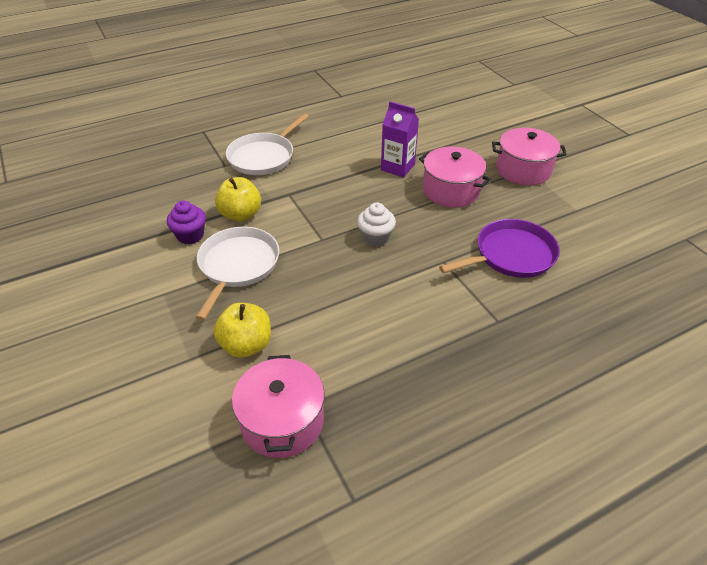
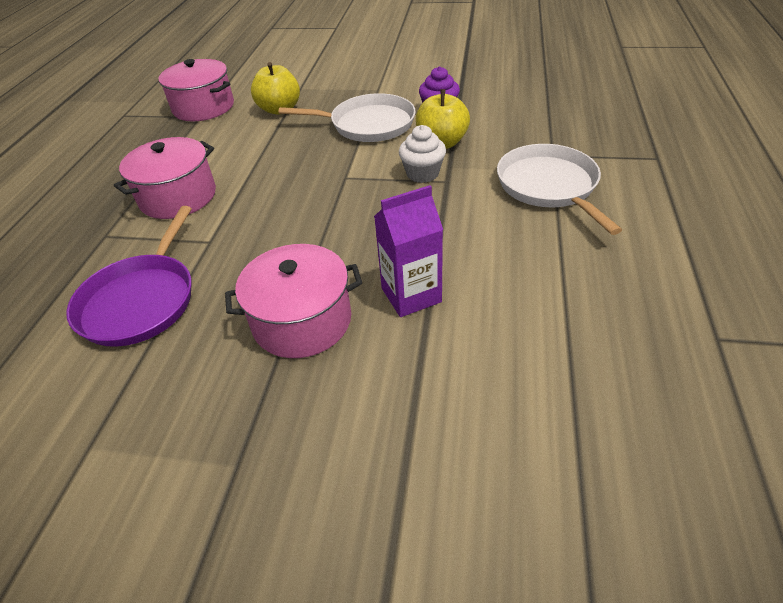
camera: 130 degrees right, 0 degrees up
white pan [196,227,279,321] -> white pan turned 45 degrees counterclockwise [279,93,416,142]
white cupcake [357,203,396,247] -> white cupcake moved to [399,125,446,183]
pink pot [492,128,567,186] -> pink pot moved to [114,137,216,219]

